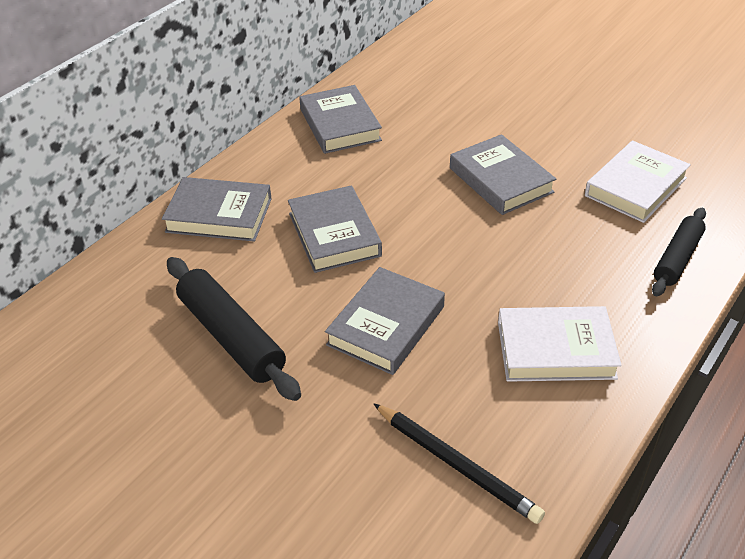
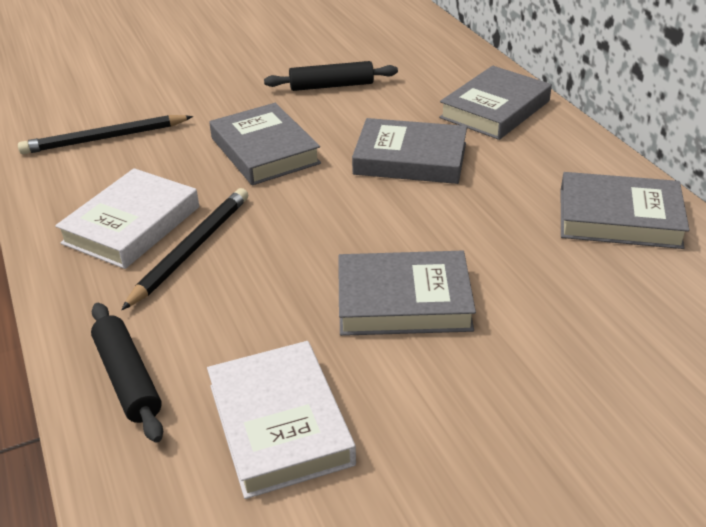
camera: 120 degrees right, 5 degrees down
black rolling pin [167,257,301,401] -> black rolling pin [264,61,398,91], size x0.66
none -> black pencil [121,188,248,310]

